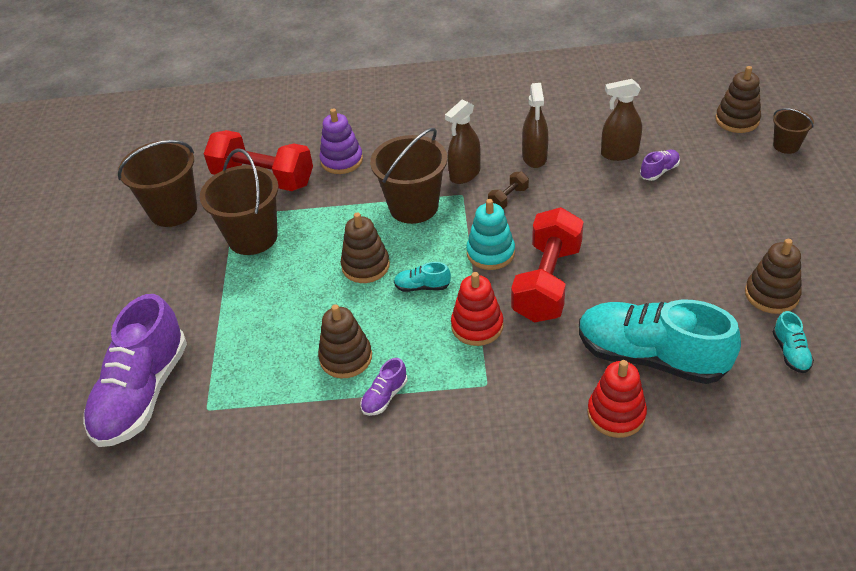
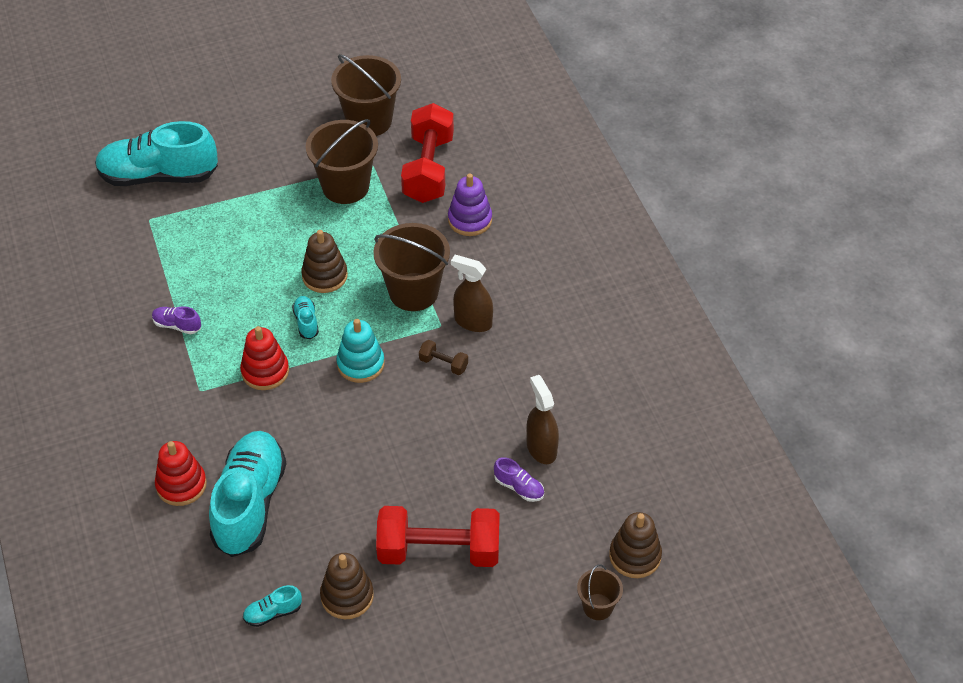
camera: 70 degrees right, 5 degrees up
purple shoe [83,294,187,447] -> turquoise shoe [95,121,218,186]
brown stacking toy [318,304,372,378] -> none
red dumbbell [511,207,584,323] -> red dumbbell moved to [376,506,500,567]
brown spray bottle [522,83,548,168] -> none

